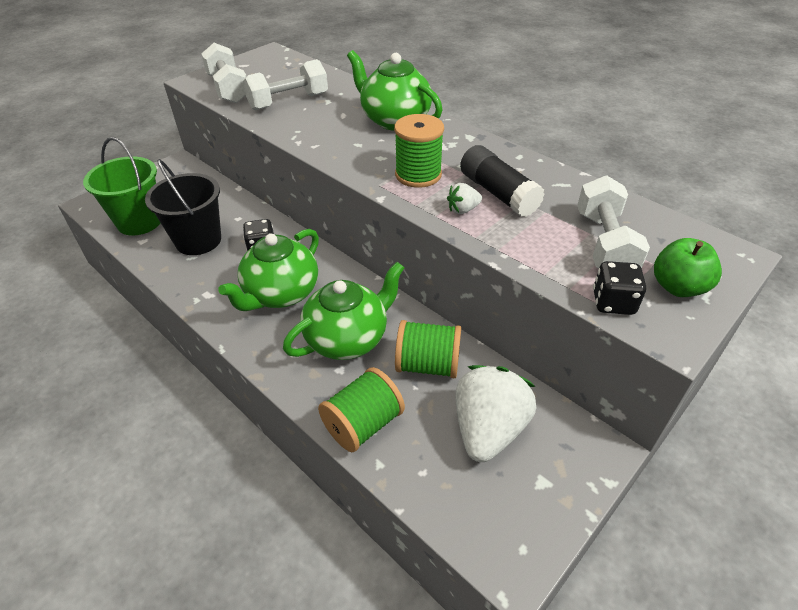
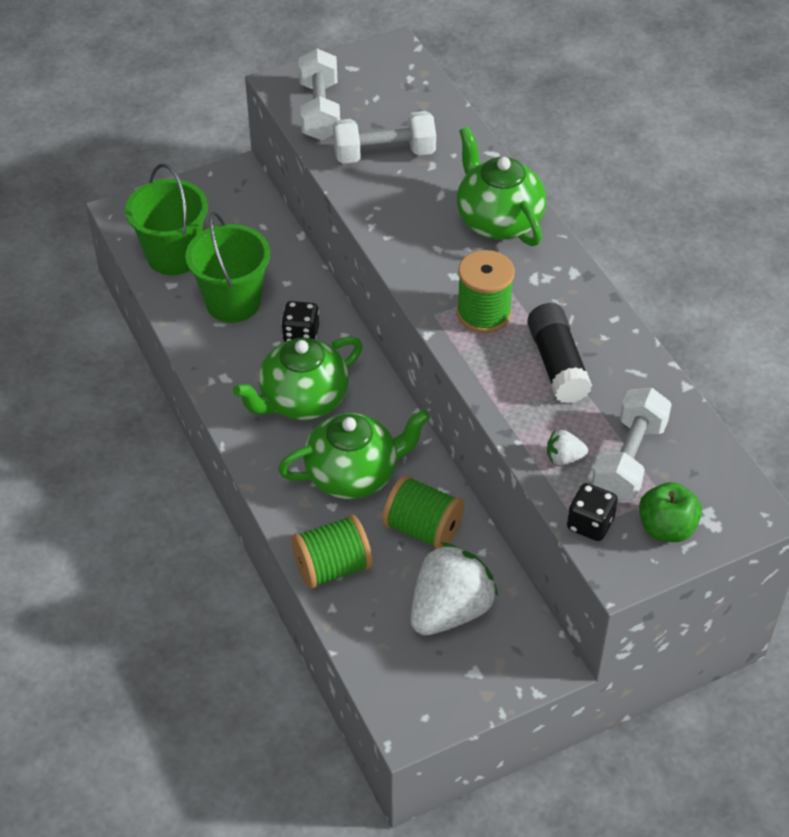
camera: 20 degrees right, 5 degrees up
black bucket [145,159,221,255] -> green bucket [186,211,270,323]
white strawberry [447,183,482,214] -> white strawberry moved to [547,430,588,465]

